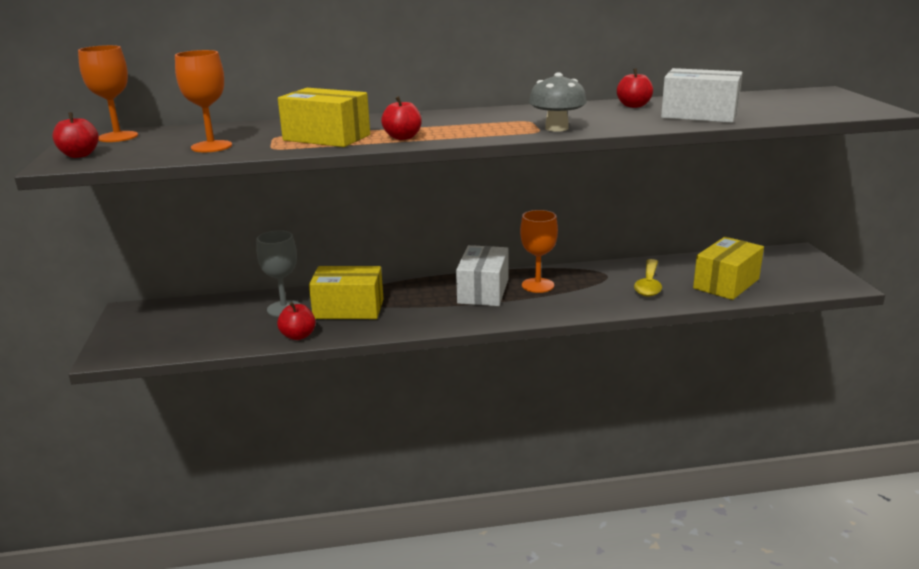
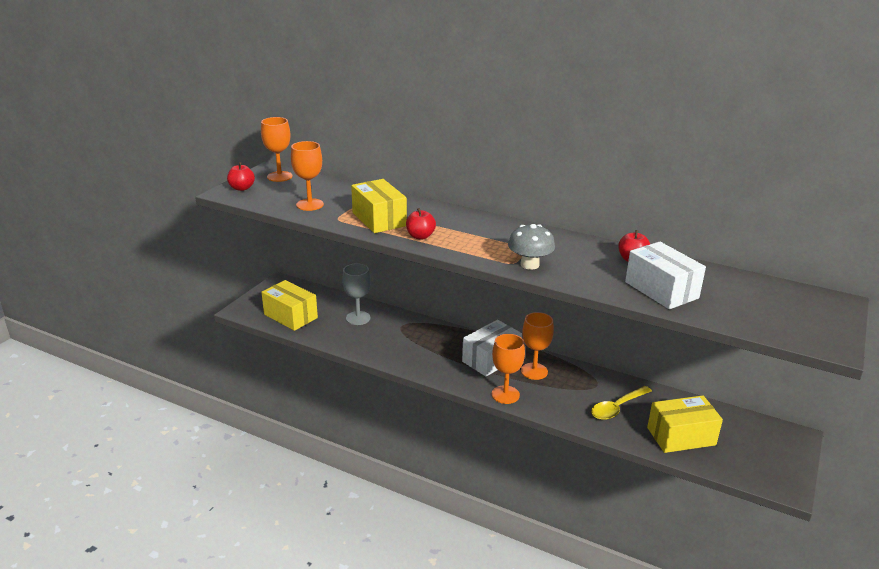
camera: 35 degrees right, 5 degrees up
red apple [277,302,316,340] -> none
yellow box [309,266,383,319] -> yellow box moved to [261,280,318,331]
none -> orange goblet [492,334,525,404]

